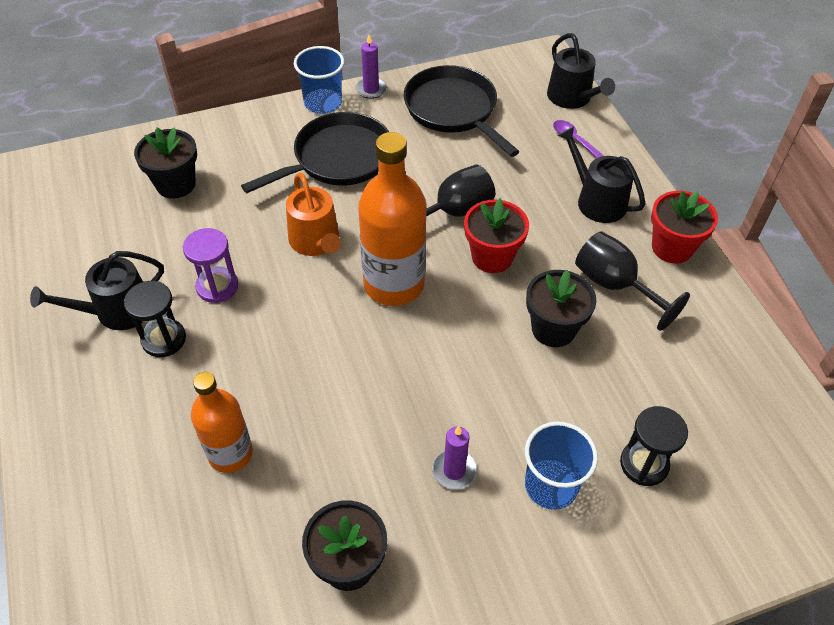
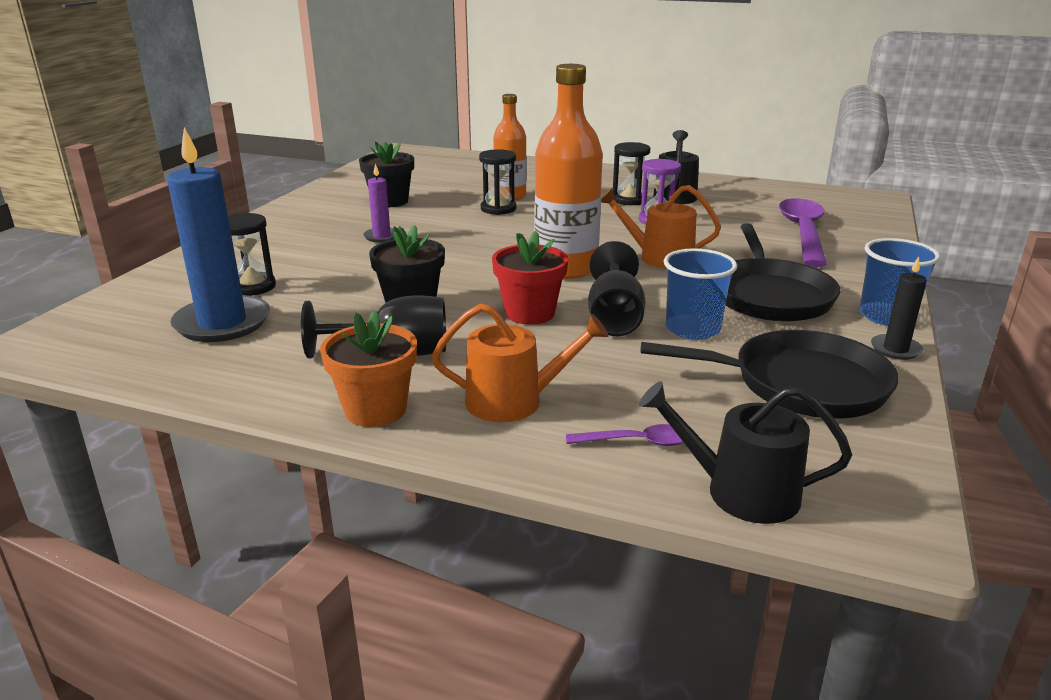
camera: 130 degrees right, 25 degrees down
black flower pot [134,127,197,199] -> purple spoon [779,198,827,267]
purple candle [355,35,387,99] -> black candle [871,256,927,360]
blue cup [525,421,598,510] -> blue cup moved to [664,248,737,340]
black watering can [558,126,645,223] -> orange watering can [432,304,609,422]
red flower pot [651,191,718,264] -> orange flower pot [320,310,417,427]
none -> blue candle [167,128,270,342]
none -> black hourglass [479,149,516,215]

